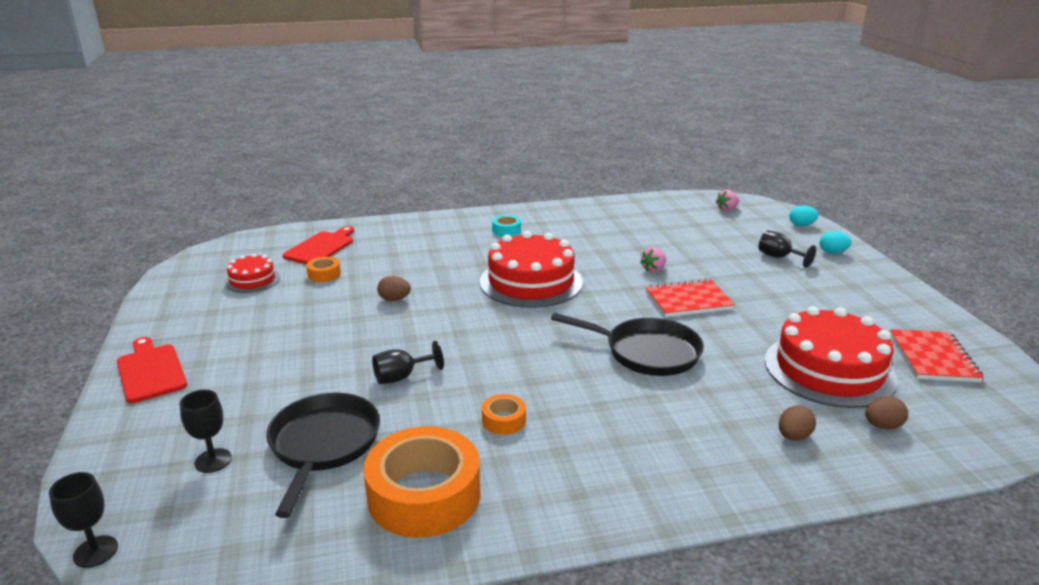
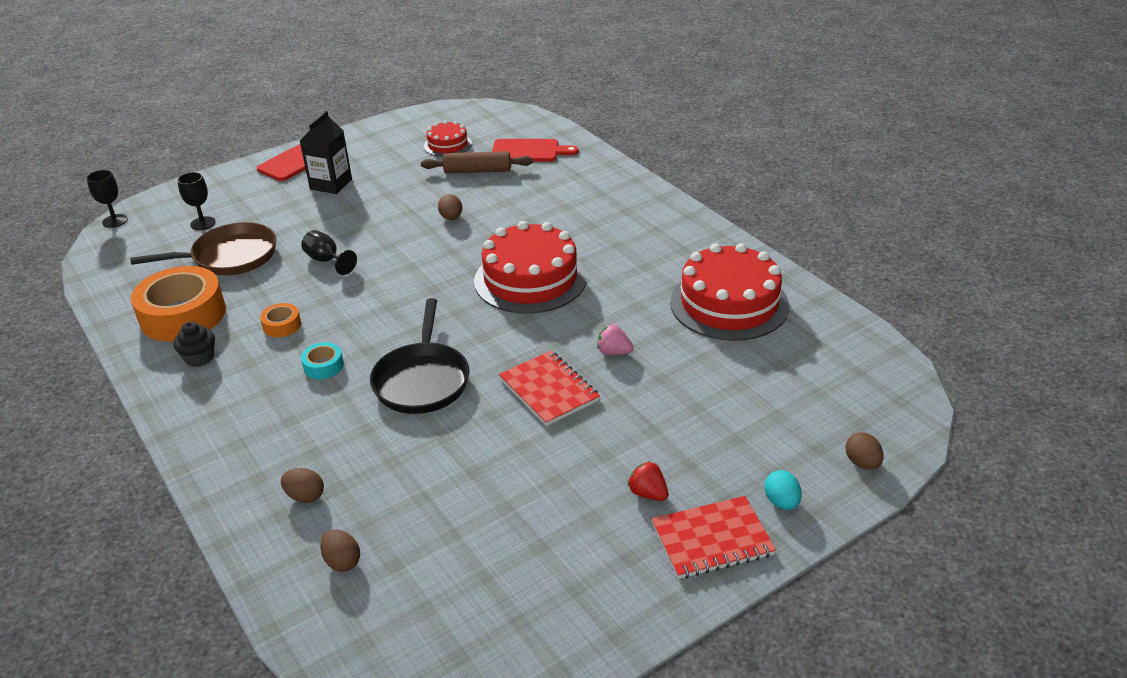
camera: 70 degrees right, 10 degrees up
black pan [266,393,380,518] -> brown pan [130,222,276,276]
orange tape [306,257,341,282] -> brown rolling pin [421,151,533,173]
turquoise tape [492,215,521,236] -> turquoise tape moved to [301,342,344,379]
pink strawberry [716,190,739,211] -> none
black goblet [758,230,816,268] -> none
red cake [764,306,898,408] -> red cake moved to [670,243,789,341]
turquoise egg [789,205,819,226] -> brown egg [845,432,884,470]
red notebook [890,329,984,382] -> red notebook moved to [652,496,776,579]
none -> black cupcake [173,321,215,367]
none -> black carton [300,111,352,194]
none -> red strawberry [628,461,668,501]

